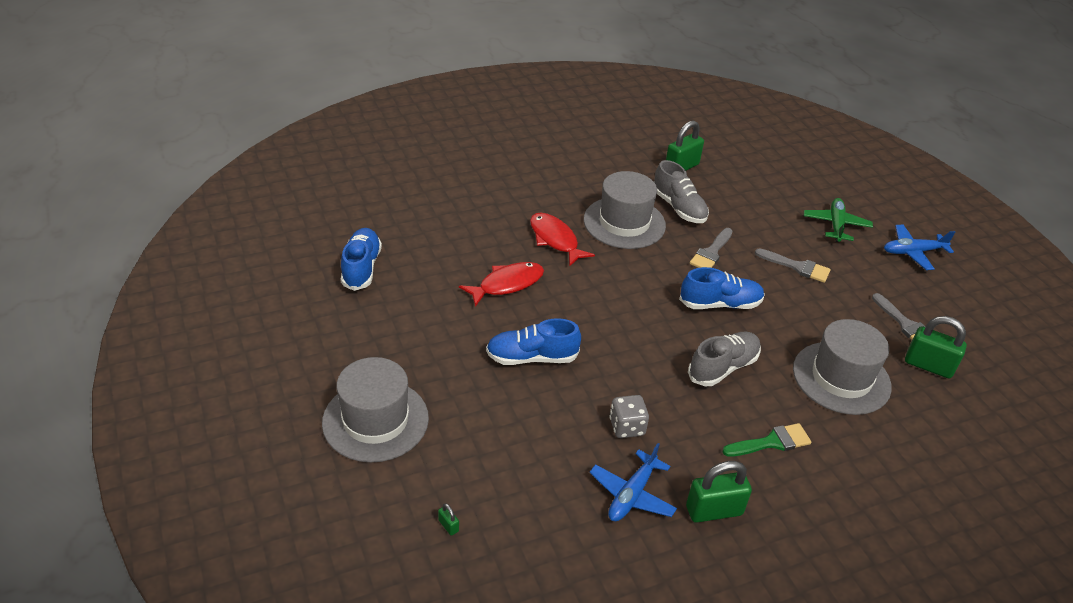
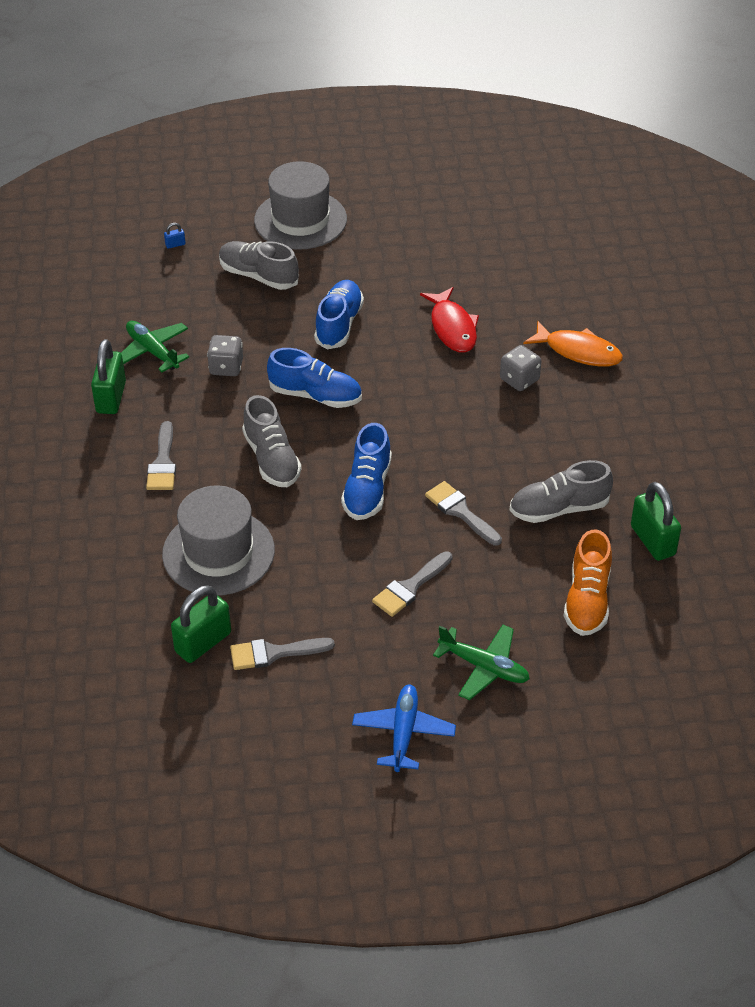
camera: 110 degrees right, 5 degrees up
blue shoe [341,228,382,291] -> blue shoe moved to [267,348,362,408]
green padlock [438,503,459,536] -> blue padlock [164,223,186,249]
red fish [530,213,595,267] -> grey dice [500,345,541,391]
grey hat [584,171,666,249] -> none
blue plane [589,443,677,521] -> green plane [121,321,189,372]
green brush [722,423,811,457] -> grey brush [146,421,176,490]
none -> grey shoe [219,241,299,290]
none -> orange fish [523,321,623,367]
none -> orange shoe [564,530,612,636]

